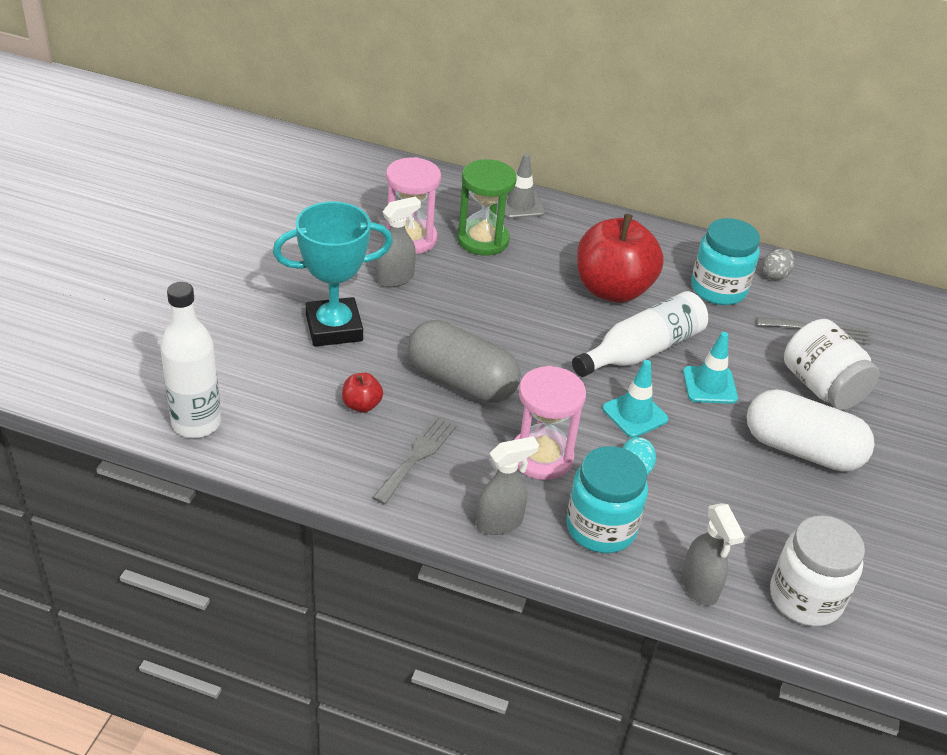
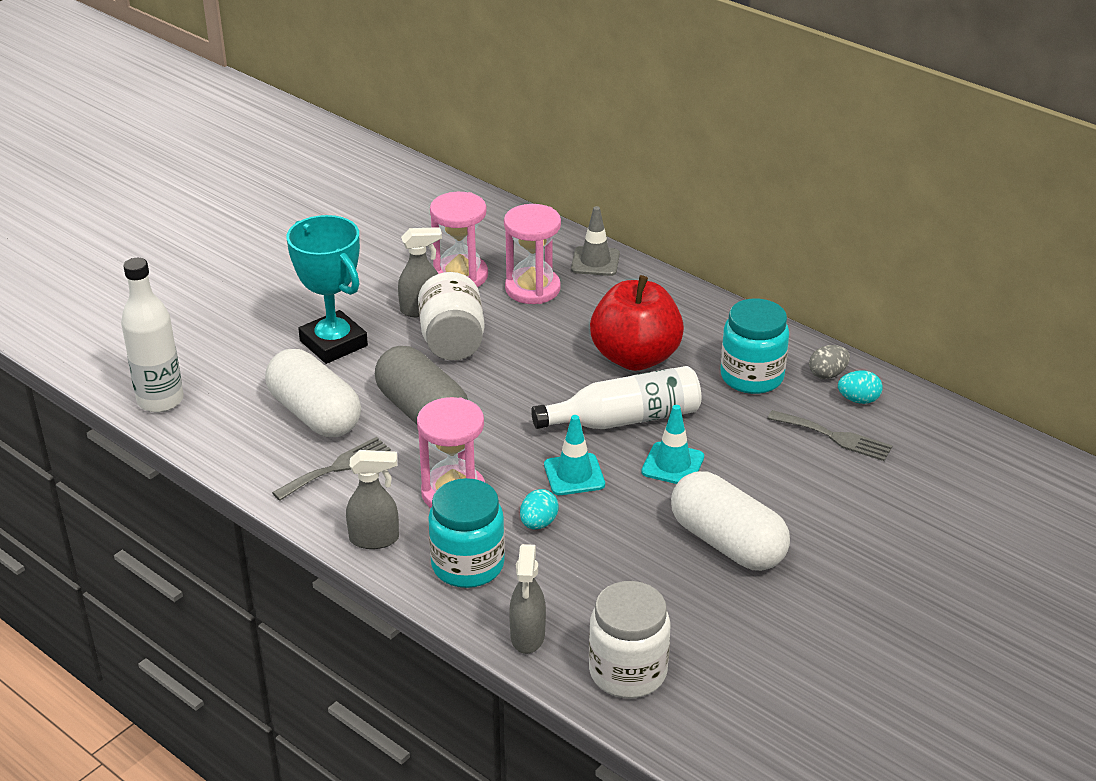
camera: 25 degrees right, 5 degrees down
turquoise trophy [273,201,393,347] -> turquoise trophy turned 45 degrees clockwise [286,215,368,364]
red apple [342,373,383,412] -> white capsule [265,349,361,437]
green hourglass [457,159,516,256] -> pink hourglass [504,204,561,304]
white jar [784,319,880,410] -> white jar moved to [418,272,484,361]
none -> turquoise egg [838,370,883,404]

